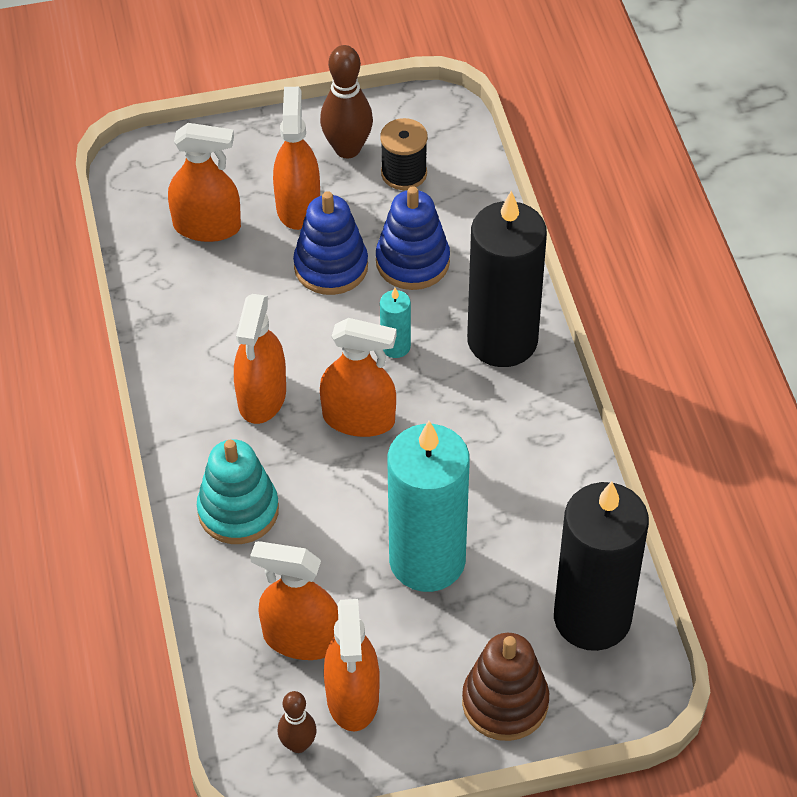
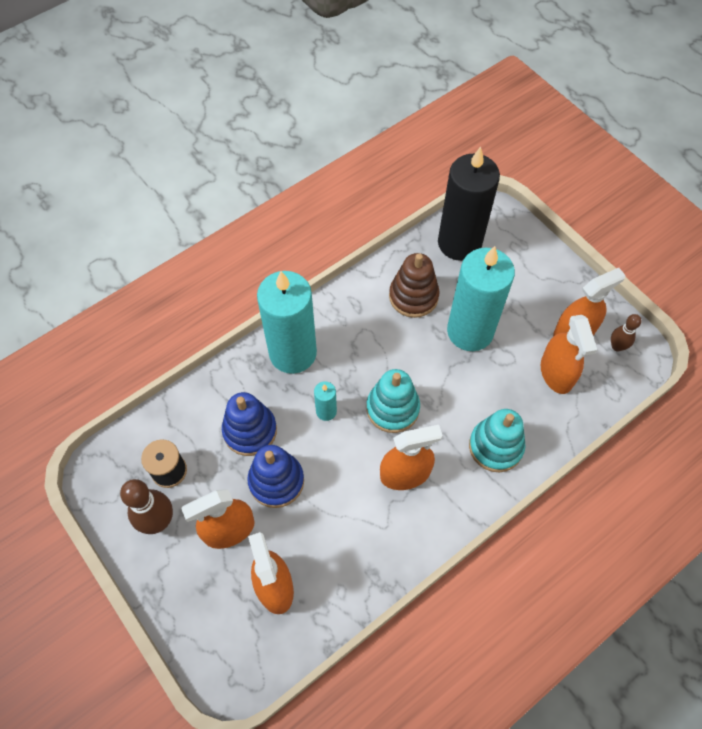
camera: 115 degrees left, 10 degrees up
orange spray bottle [320,318,396,437] -> turquoise stacking toy [366,369,420,433]
brown stacking toy [462,633,549,741] -> brown stacking toy moved to [389,253,439,318]
black candle [467,191,547,367] -> turquoise candle [257,271,317,374]

